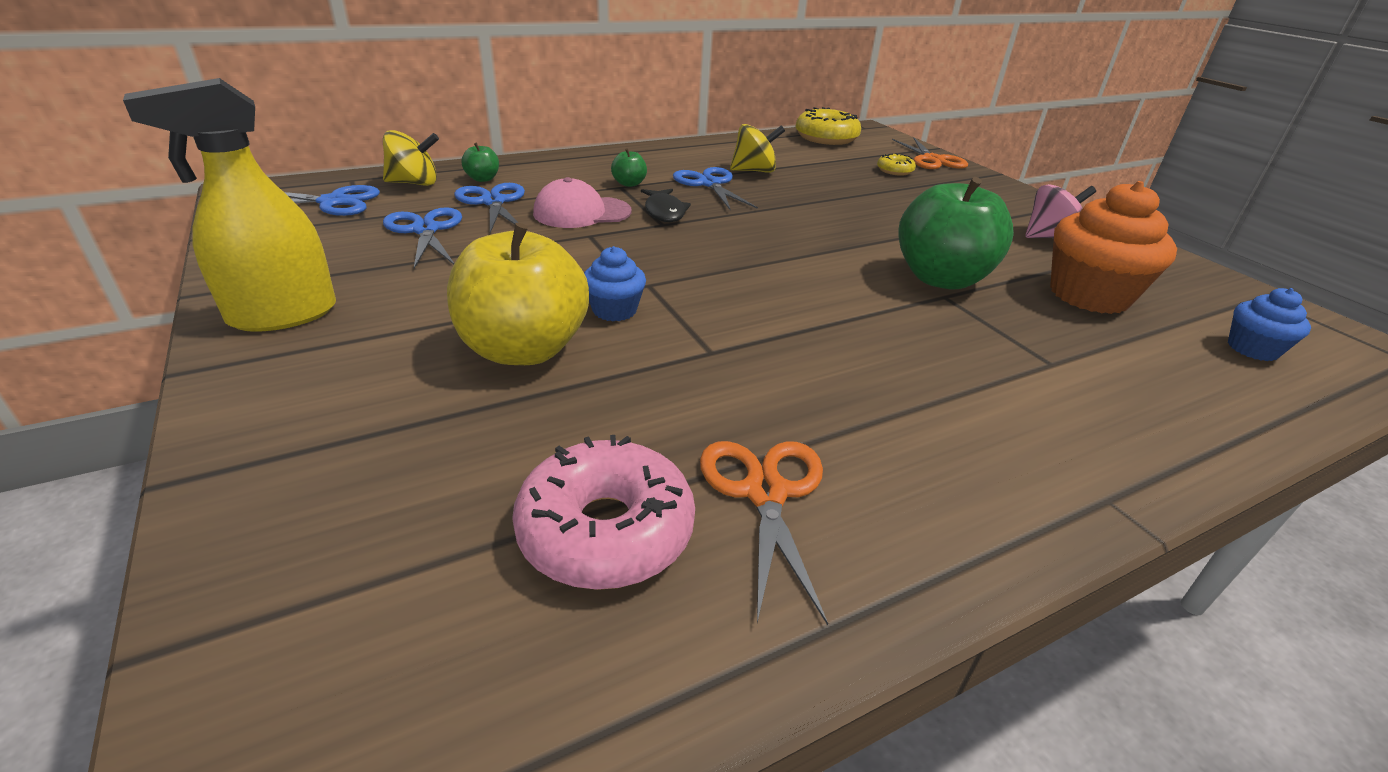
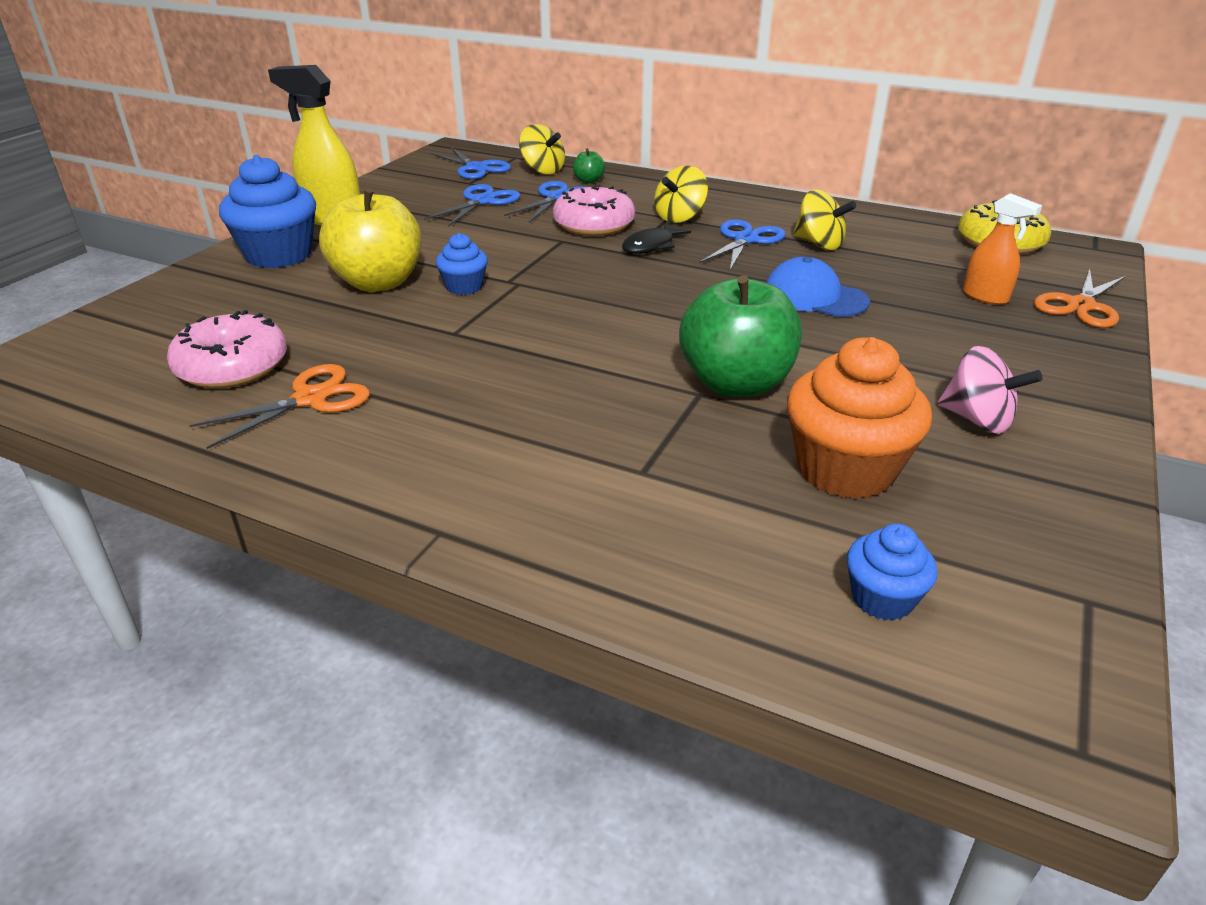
camera: 55 degrees right, 0 degrees up
pink cap [533,177,632,228] -> pink donut [553,185,635,236]
green apple [611,148,647,187] -> yellow spinning top [654,165,708,223]
yellow donut [877,153,916,176] -> orange spray bottle [963,193,1042,305]
none -> blue cupcake [219,155,316,268]
none -> blue cap [766,257,870,317]

